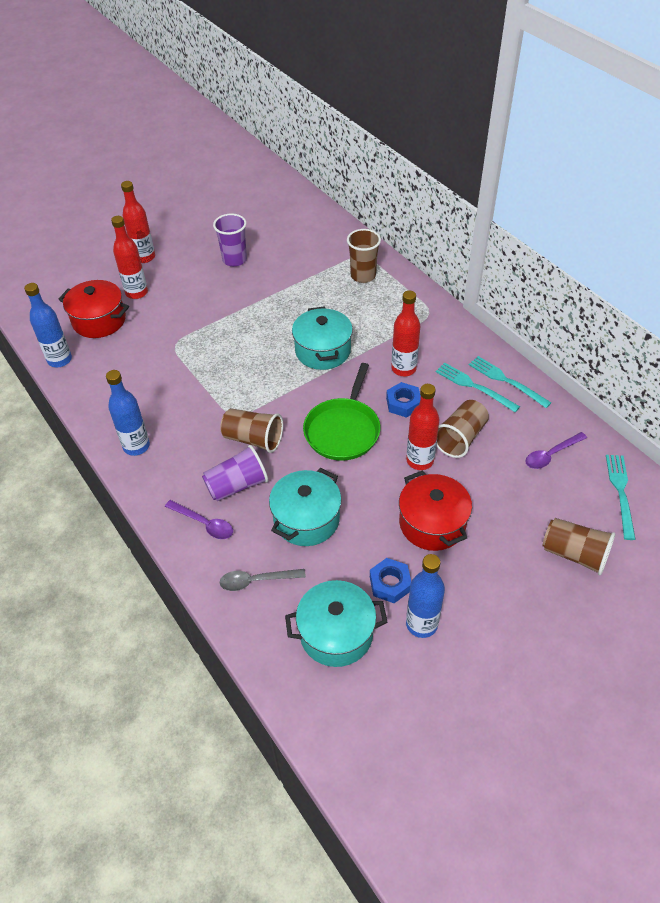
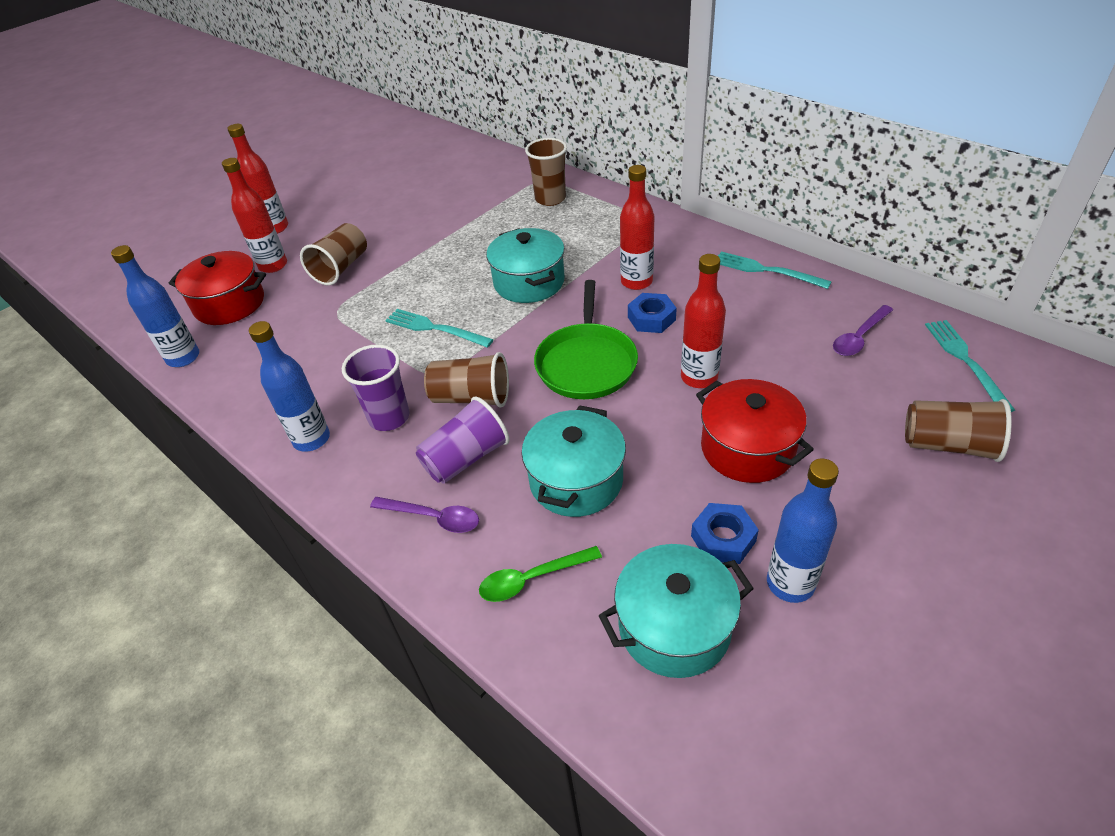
camera: 10 degrees left, 5 degrees down
purple cup [213,214,247,267] -> purple cup moved to [342,344,410,431]
grey spoon [220,569,306,591] -> green spoon [479,546,602,602]
turquoise fork [436,363,520,412] -> turquoise fork moved to [385,309,494,348]
brown cup [436,400,489,458] -> brown cup moved to [300,223,367,285]

